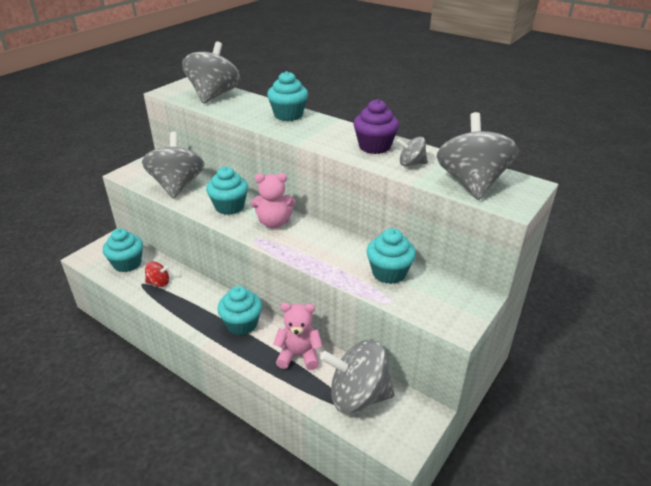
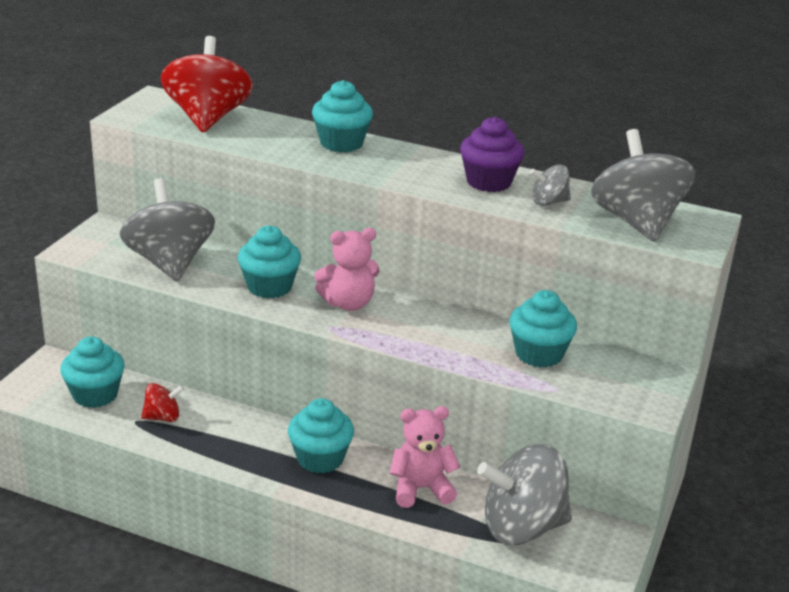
camera: 15 degrees left, 5 degrees down
grey spinning top [182,41,241,104] -> red spinning top [161,36,253,132]

